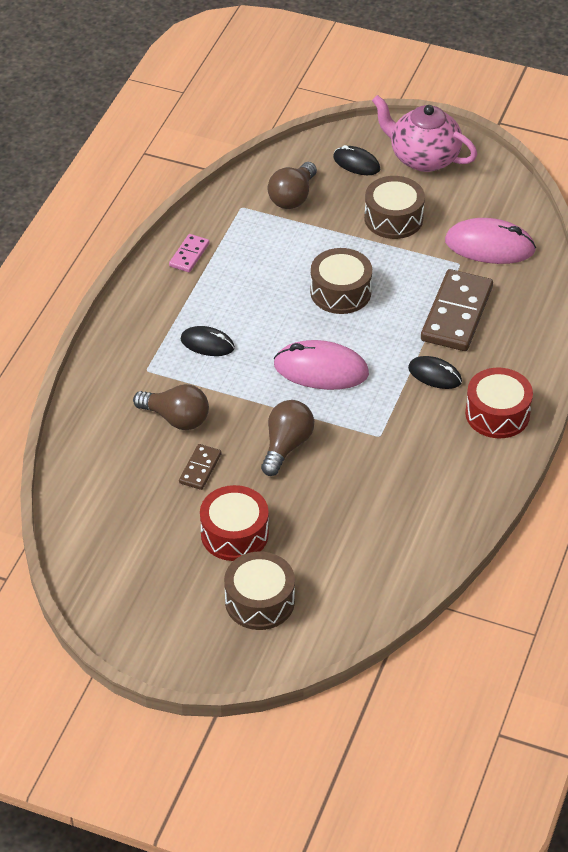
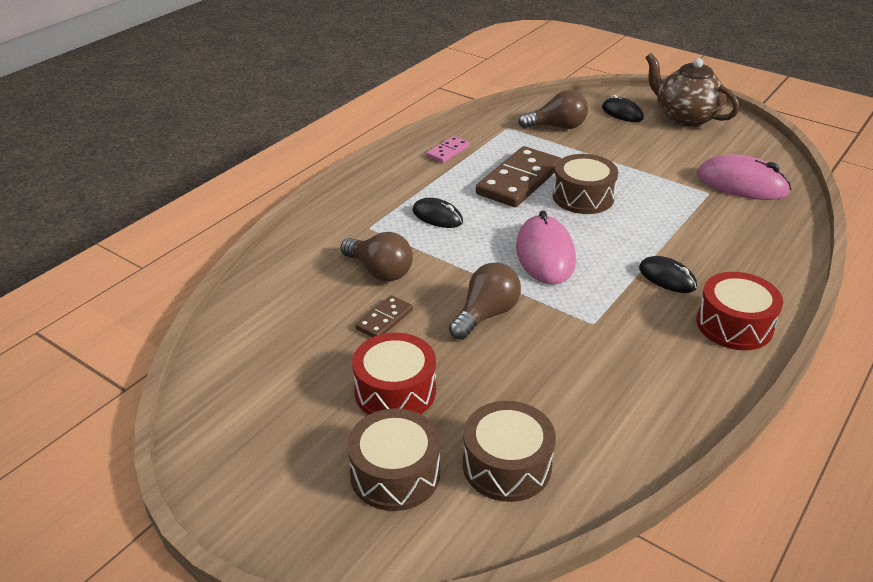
camera: 15 degrees right, 10 degrees down
brown light bulb [268,162,317,209] -> brown light bulb turned 135 degrees counterclockwise [518,90,588,129]
pink mouse [274,340,369,390] -> pink mouse turned 60 degrees clockwise [516,210,576,285]
brown drum [364,176,425,239] -> brown drum moved to [463,401,556,502]
pink teapot [372,95,477,172] -> brown teapot [645,53,739,127]
brown domino [421,269,493,351] -> brown domino moved to [476,146,561,207]

